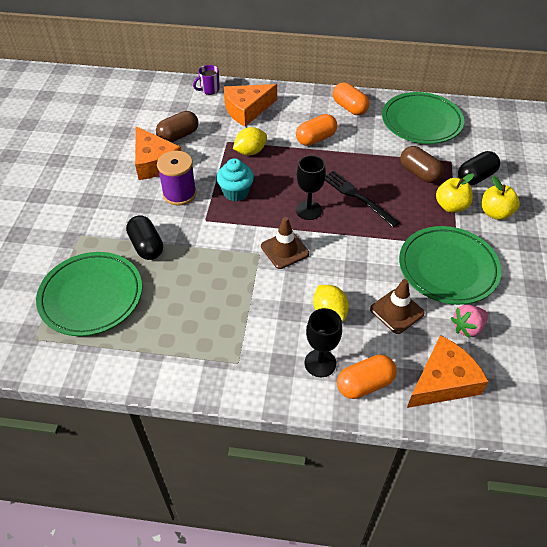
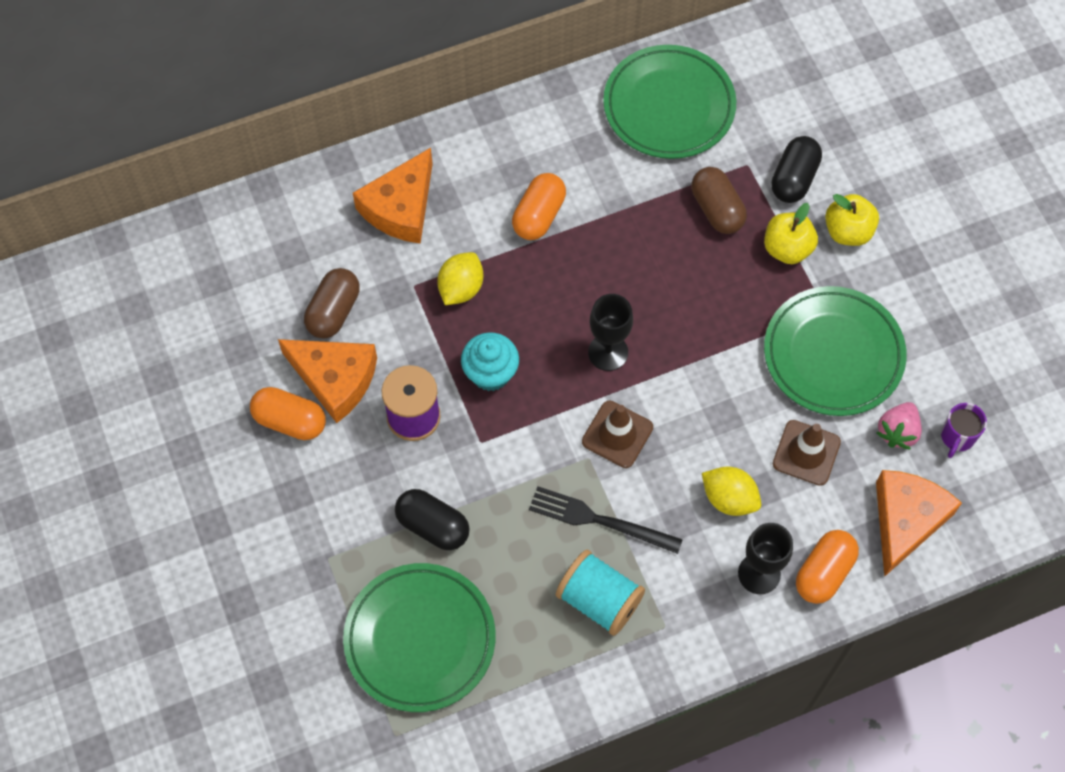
camera: 30 degrees left, 15 degrees up
purple mug [193,65,219,95] -> purple mug moved to [941,403,987,458]
black fork [325,170,400,228] -> black fork moved to [529,486,683,554]
orange capsule [333,82,369,115] -> orange capsule moved to [250,387,326,440]
brown capsule [400,146,444,183] -> brown capsule turned 45 degrees clockwise [691,167,747,234]
none -> turquoise spool [556,550,645,636]

